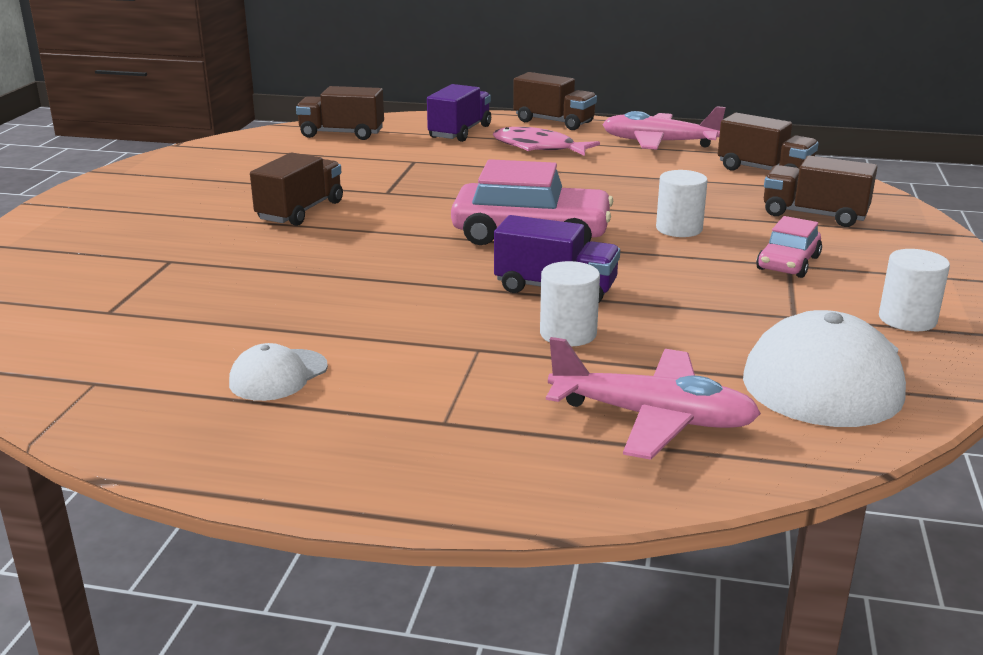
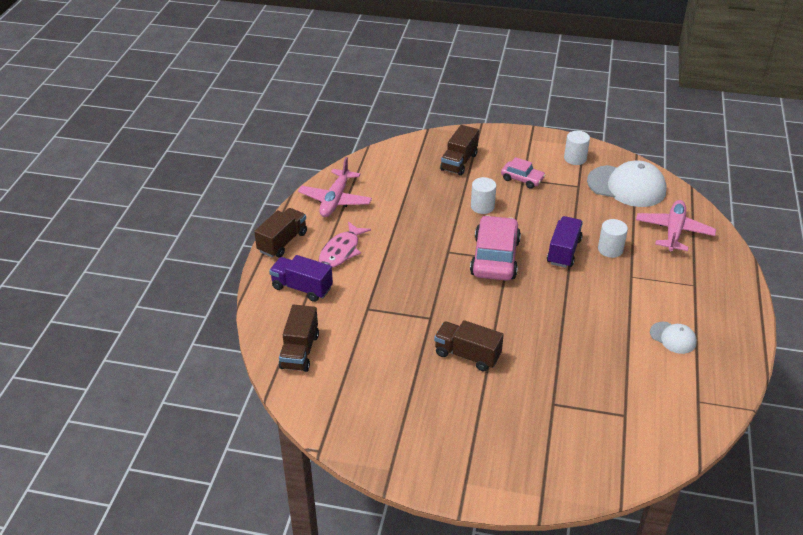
camera: 90 degrees left, 15 degrees up
brown truck [718,113,818,170] -> none

